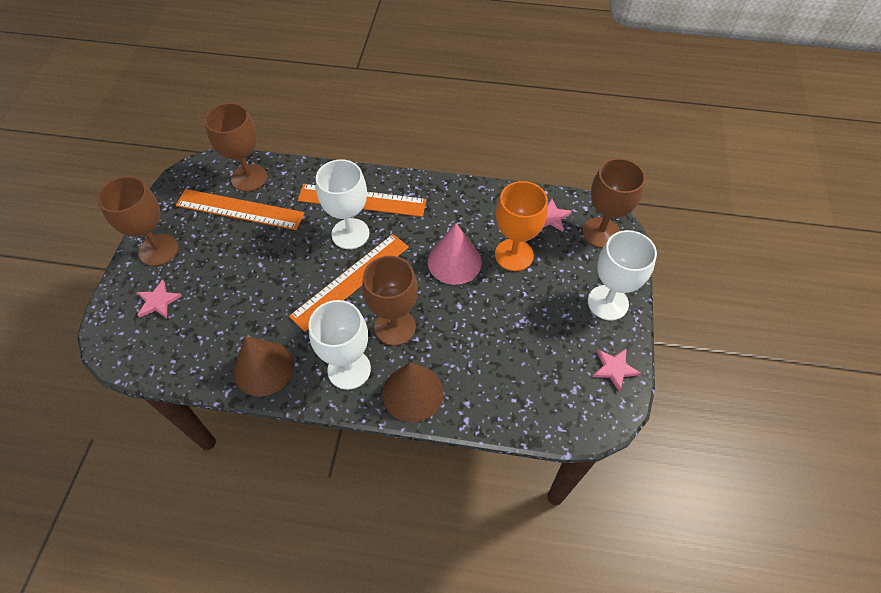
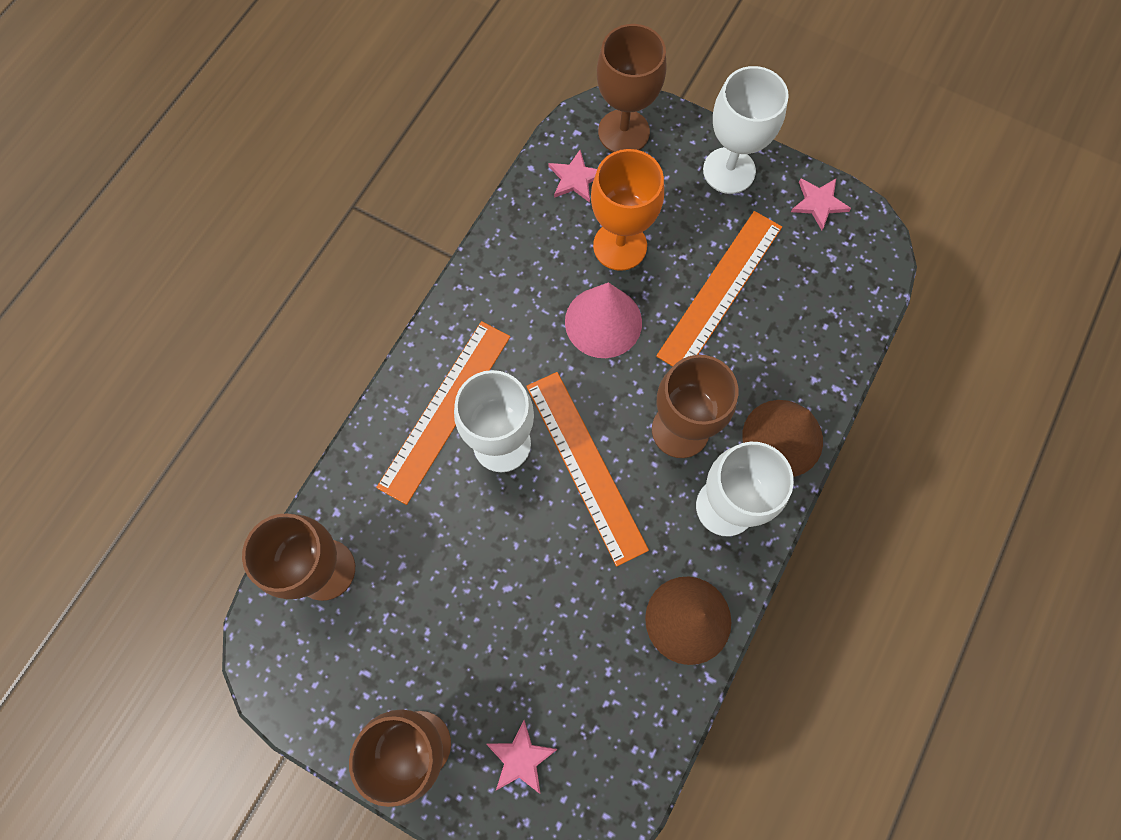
camera: 70 degrees left, 15 degrees up
orange ruler [176,189,304,230] -> orange ruler moved to [656,211,782,366]

